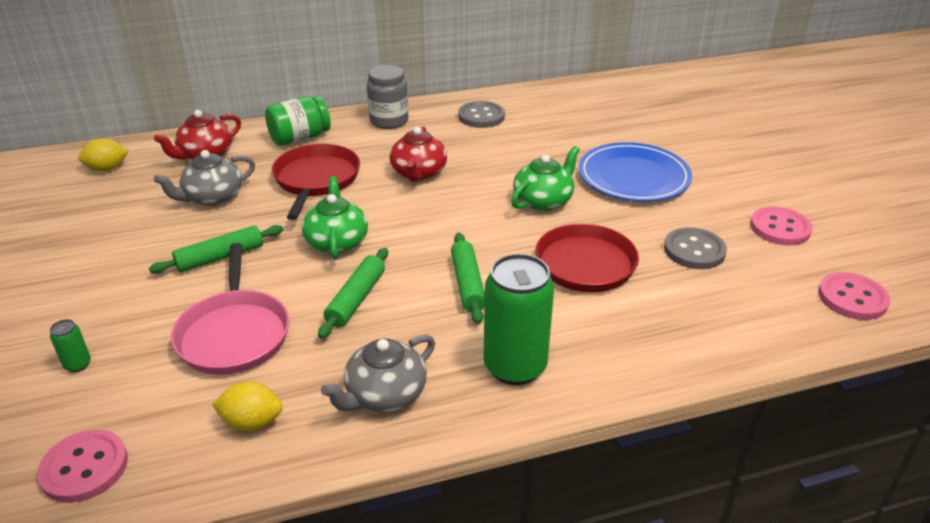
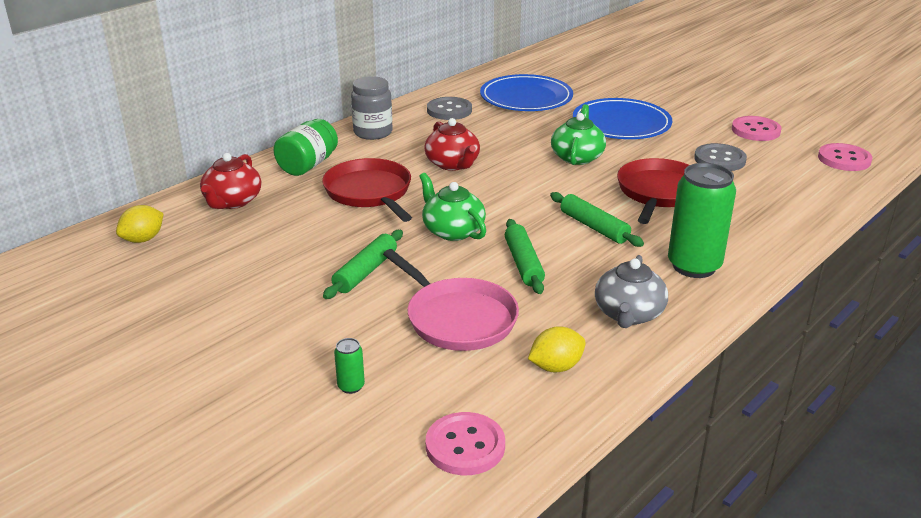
camera: 30 degrees left, 5 degrees down
grey teapot [154,150,255,206] -> none
none -> blue plate [480,74,573,111]

